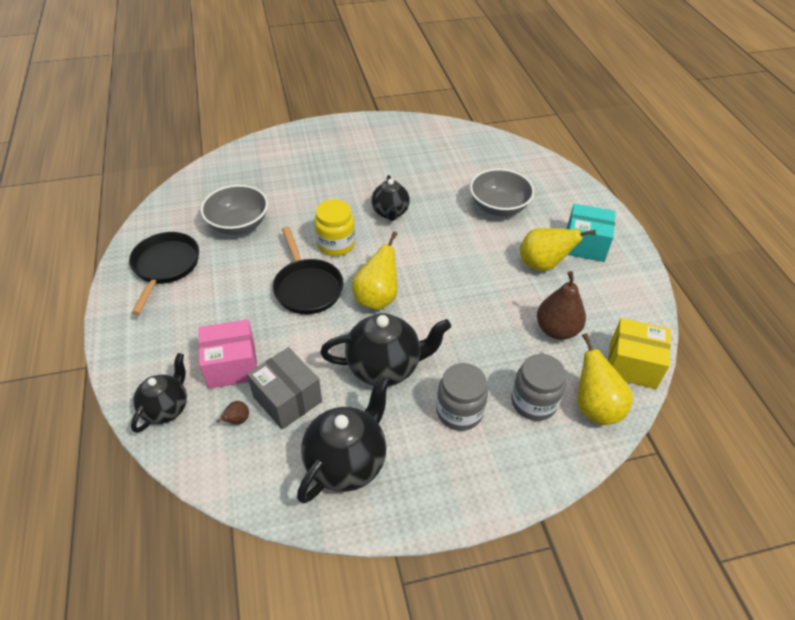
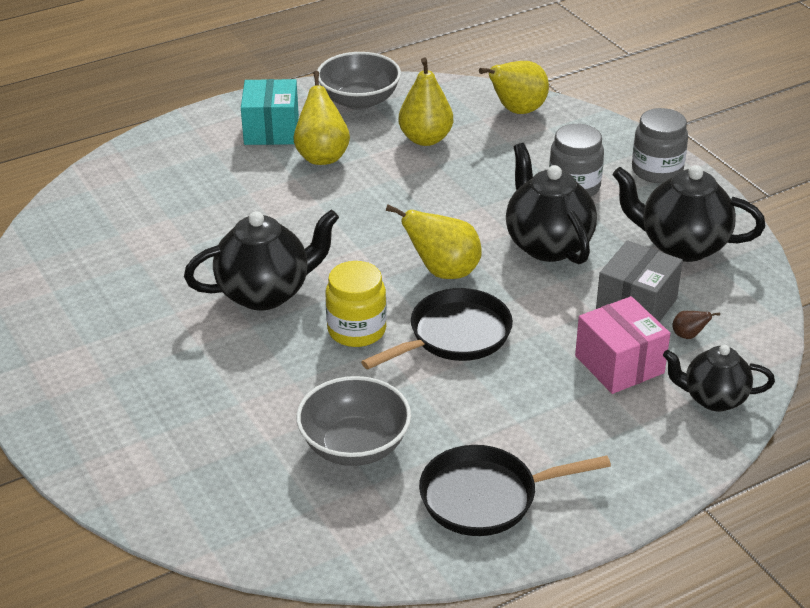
camera: 105 degrees left, 10 degrees down
black teapot [371,175,410,221] -> black teapot [184,210,339,310], size x1.56
grey bowl [470,168,535,216] -> grey bowl moved to [317,52,401,110]
grey jar [511,354,566,421] -> grey jar moved to [632,108,688,183]
brown pear [537,271,586,340] -> yellow pear [398,58,453,146]
yellow box [608,318,671,389] -> none

